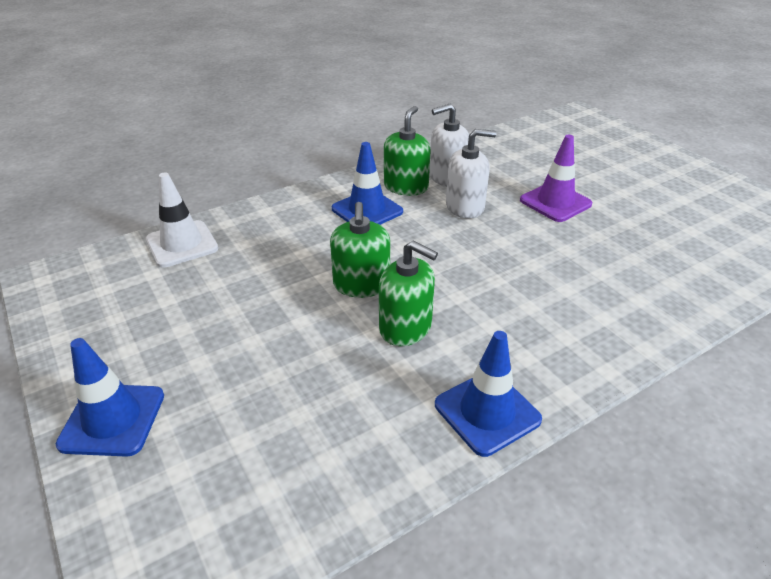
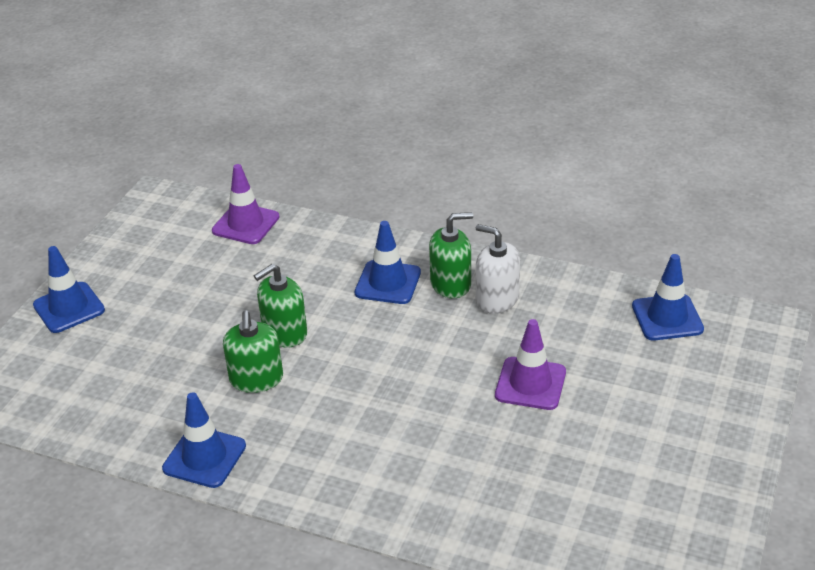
camera: 55 degrees right, 0 degrees up
white traffic cone [146,172,218,268] -> purple traffic cone [212,164,280,244]
white soap dispenser [446,129,497,219] -> none
none -> blue traffic cone [632,254,704,341]

